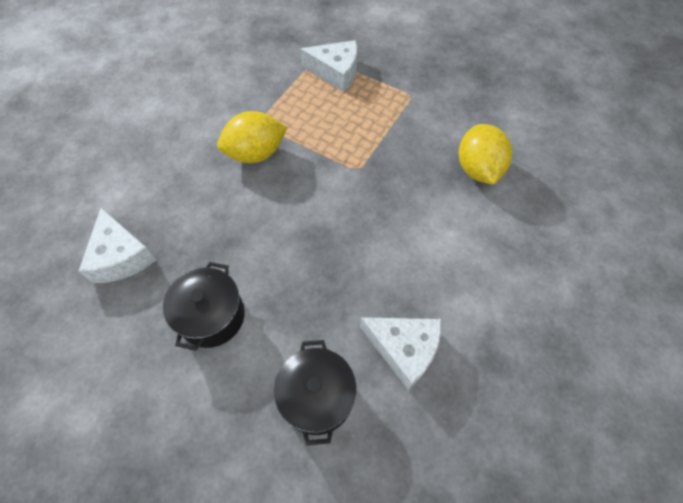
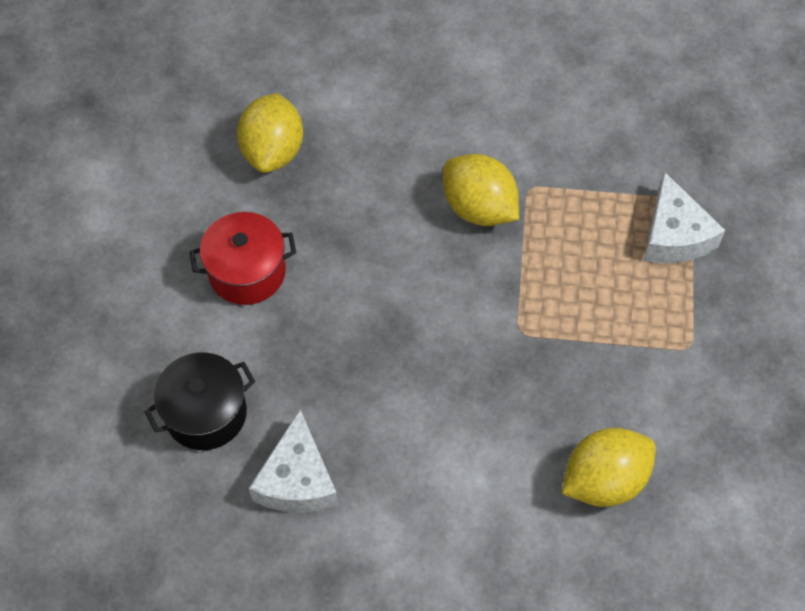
camera: 65 degrees right, 0 degrees up
white cheese [79,208,156,283] -> yellow lemon [237,93,303,173]
black pot [163,262,245,351] -> red pot [190,212,296,305]

